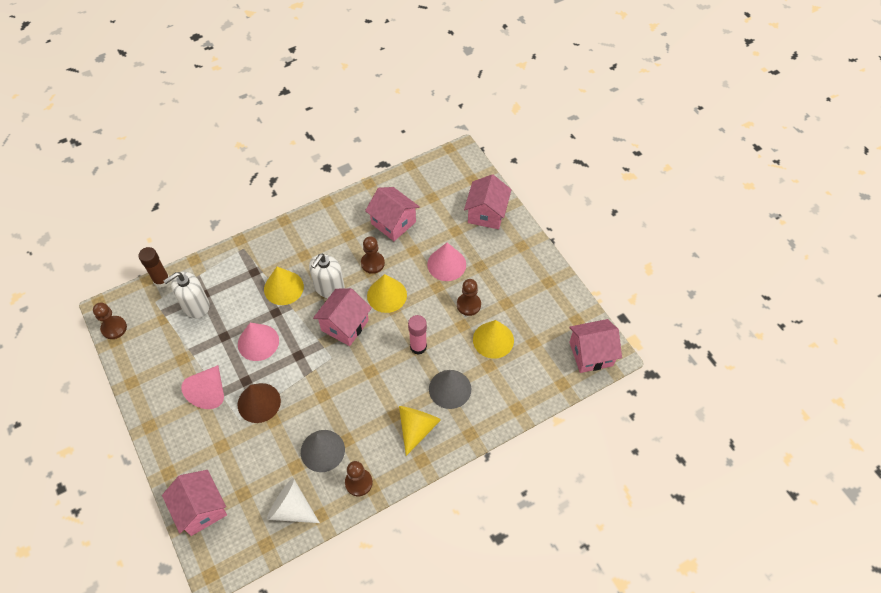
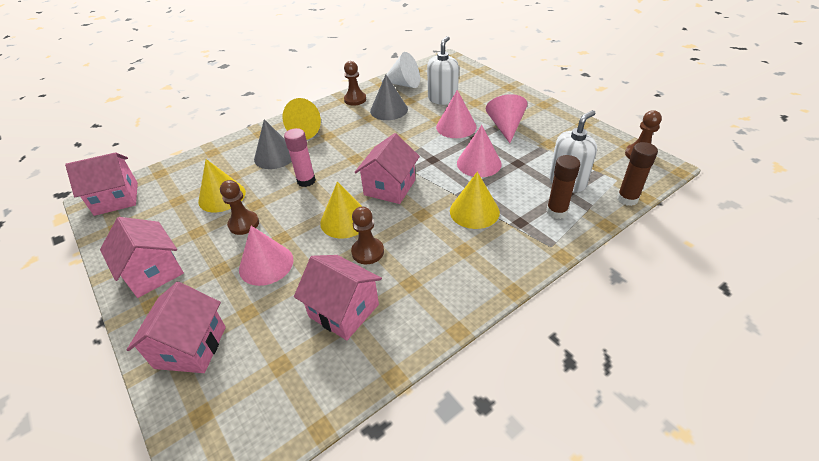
camera: 175 degrees right, 15 degrees down
pink house [162,470,227,536] -> pink house moved to [100,217,184,298]
brown cone [238,383,281,423] -> pink cone [436,90,477,138]
white soap dispenser [309,254,345,298] -> white soap dispenser moved to [427,36,459,105]
none -> brown glue stick [546,155,580,219]

